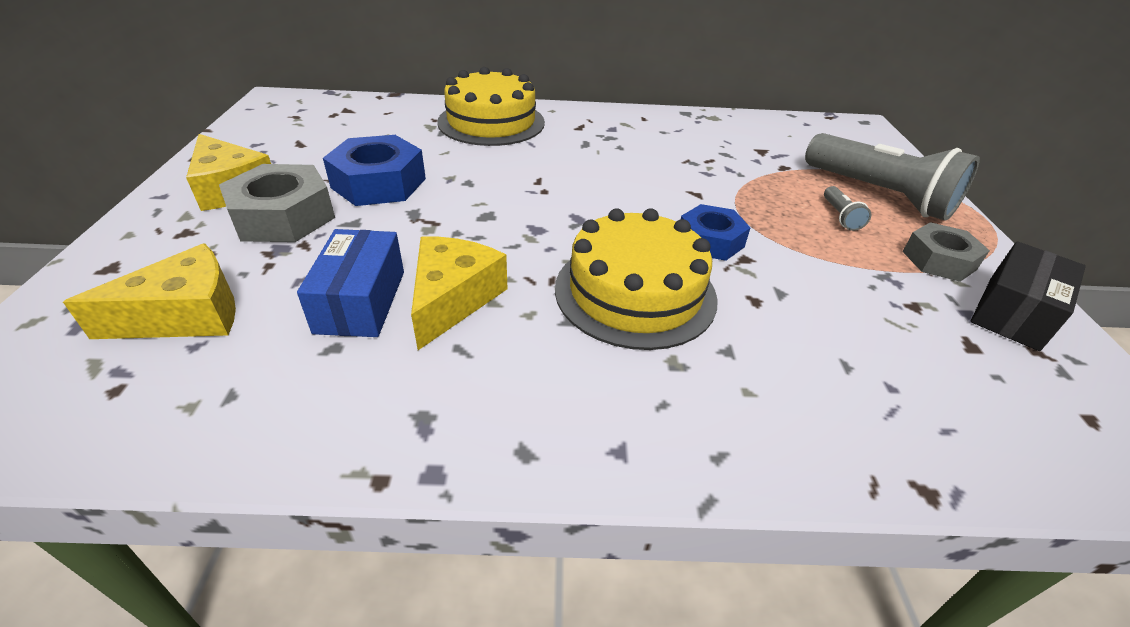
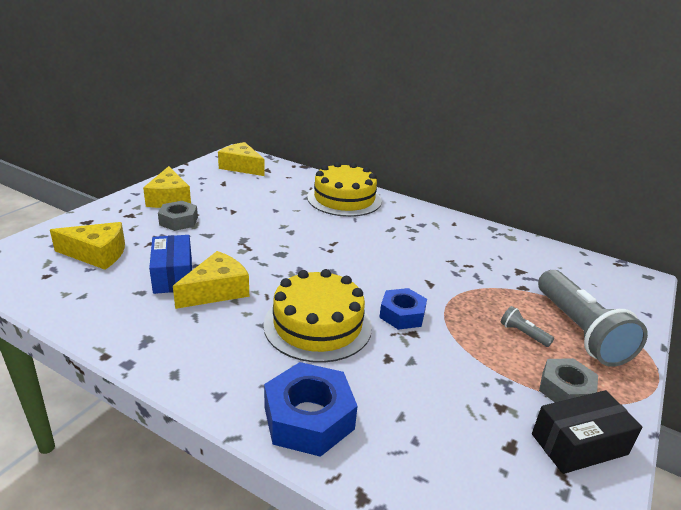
camera: 30 degrees right, 10 degrees down
grey nut [219,164,335,242] -> grey nut [158,201,198,231], size x0.66
blue box [297,229,404,337] -> blue box turned 45 degrees counterclockwise [149,235,192,294]
blue nut [323,135,426,206] -> blue nut moved to [264,362,358,457]
grey flashlight [824,186,871,231] -> grey flashlight turned 105 degrees clockwise [501,306,554,347]
none -> yellow cheese [218,142,265,176]

